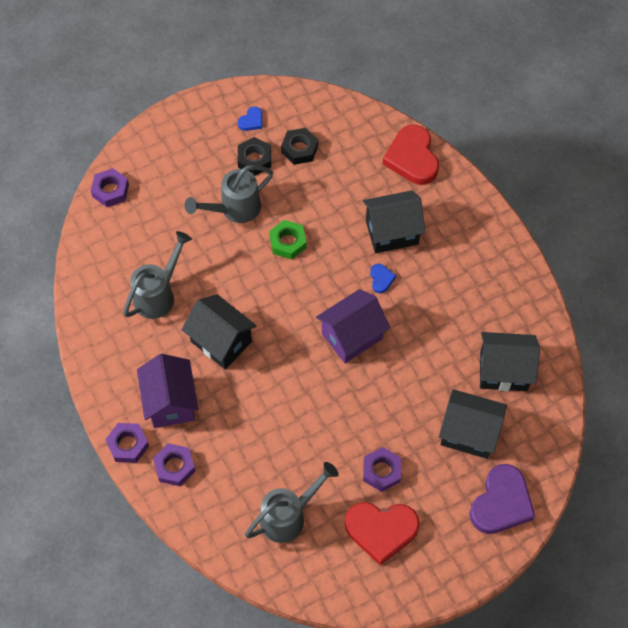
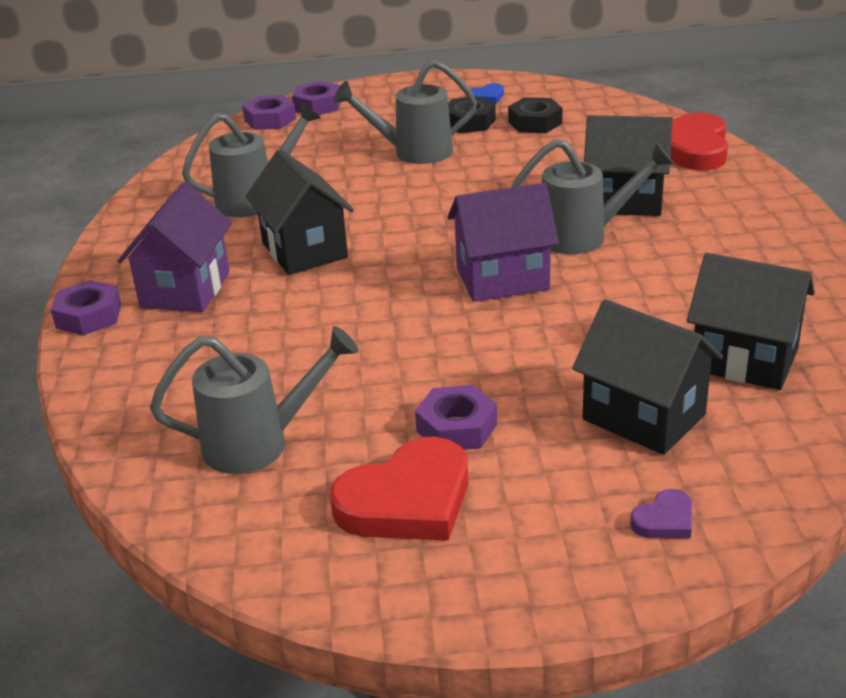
camera: 25 degrees right, 30 degrees down
purple nut [153,443,196,486] -> purple nut moved to [292,81,341,115]
green nut [269,220,307,260] -> none
red heart [345,502,419,566] -> red heart turned 60 degrees counterclockwise [330,437,468,541]
blue heart [370,264,396,293] -> grey watering can [511,139,674,254]
purple heart [470,464,535,534] -> purple heart [630,489,692,538], size x0.46

